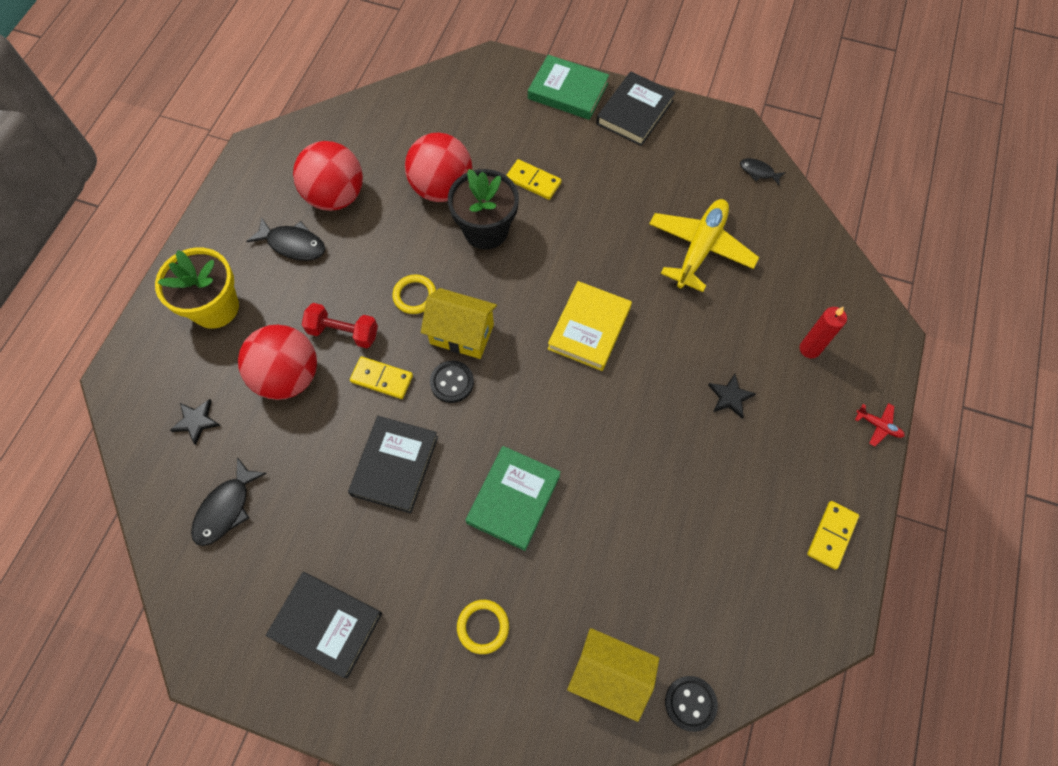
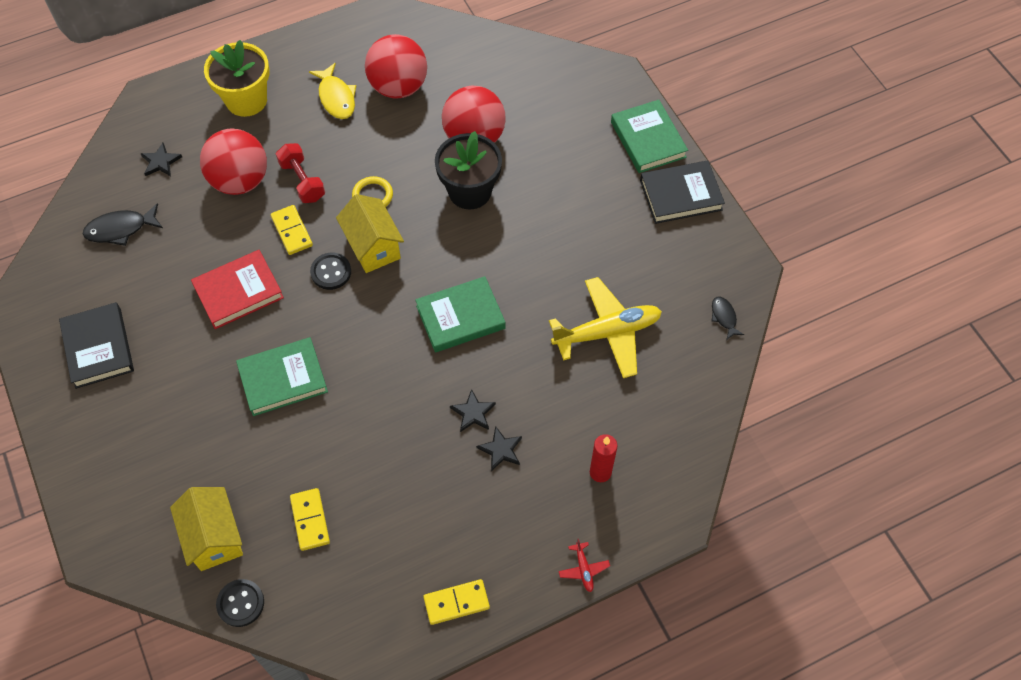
camera: 45 degrees right, 5 degrees down
black fish [246,217,325,261] -> yellow fish [309,63,356,119]
black book [348,416,438,513] -> red book [191,250,284,329]
yellow ring [457,600,509,654] -> none
yellow domino [506,159,562,200] -> yellow domino moved to [290,488,330,551]
yellow book [548,281,632,371] -> green book [415,276,505,352]
none -> black star [450,389,496,432]

